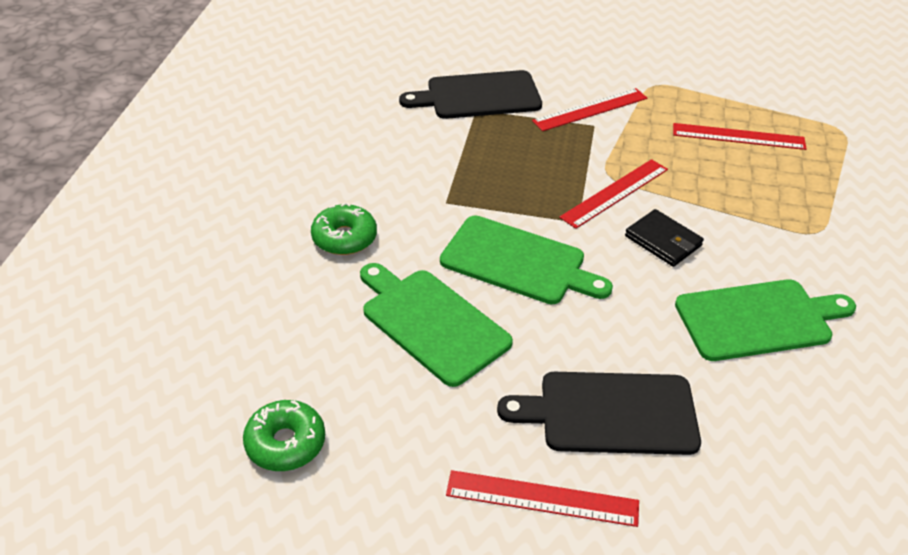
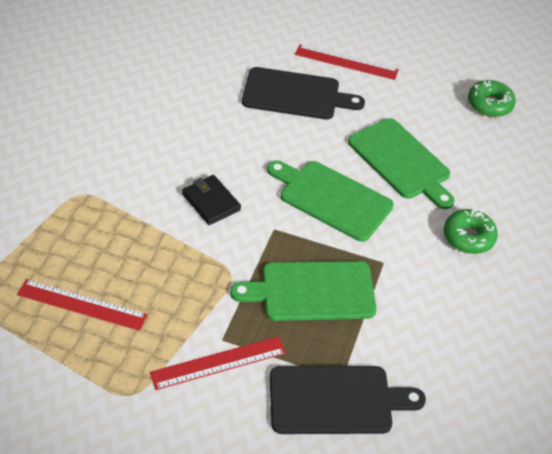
camera: 175 degrees left, 5 degrees up
red ruler [559,159,668,229] -> none
green cutting board [675,280,856,361] -> green cutting board moved to [230,261,377,321]

